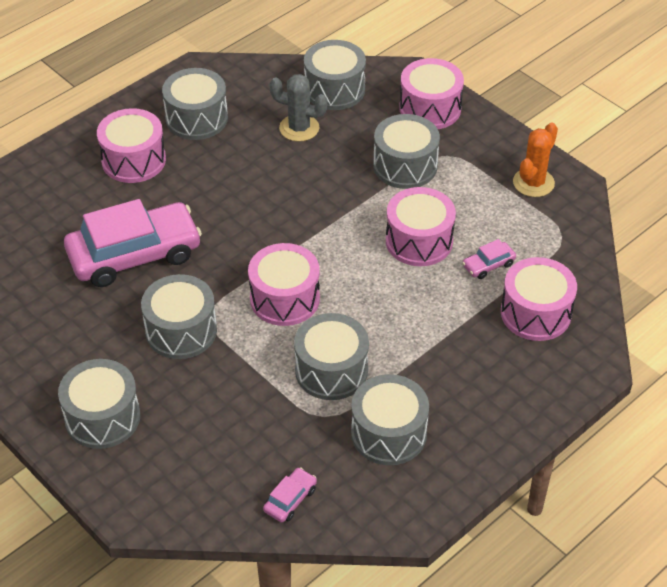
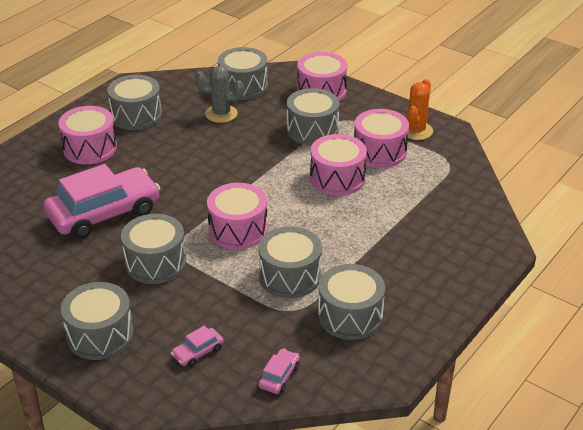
camera: 10 degrees left, 10 degrees down
pink car [462,239,516,279] -> pink car moved to [171,325,224,367]
pink drum [501,257,577,341] -> pink drum moved to [354,109,409,168]

